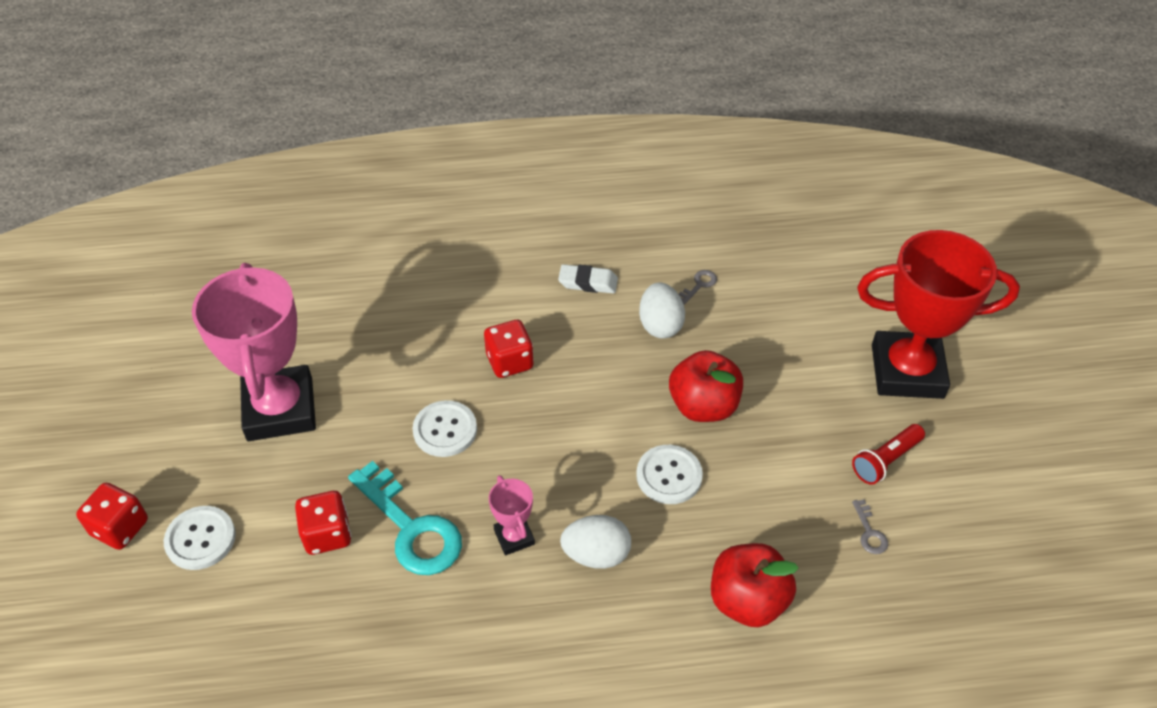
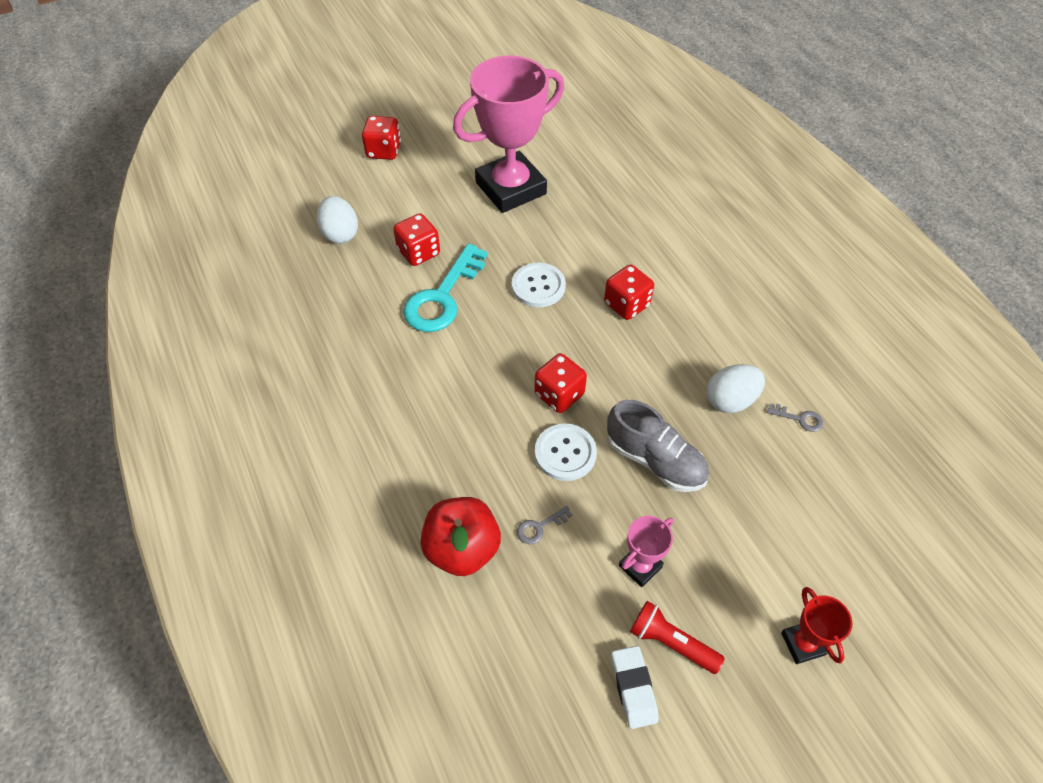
camera: 70 degrees right, 5 degrees up
white button [164,506,236,570] -> none
pink trophy [489,475,535,555] -> pink trophy moved to [619,516,673,587]
white eraser [558,264,618,294] -> white eraser moved to [611,646,659,729]
white egg [560,515,631,569] -> white egg moved to [317,196,358,244]
red apple [669,350,743,422] -> grey shoe [607,400,709,492]
grey key [852,500,888,554] -> grey key moved to [517,506,572,544]
red trophy [857,230,1020,399] -> red trophy [781,587,853,664], size x0.44
none -> red dice [534,353,587,413]

